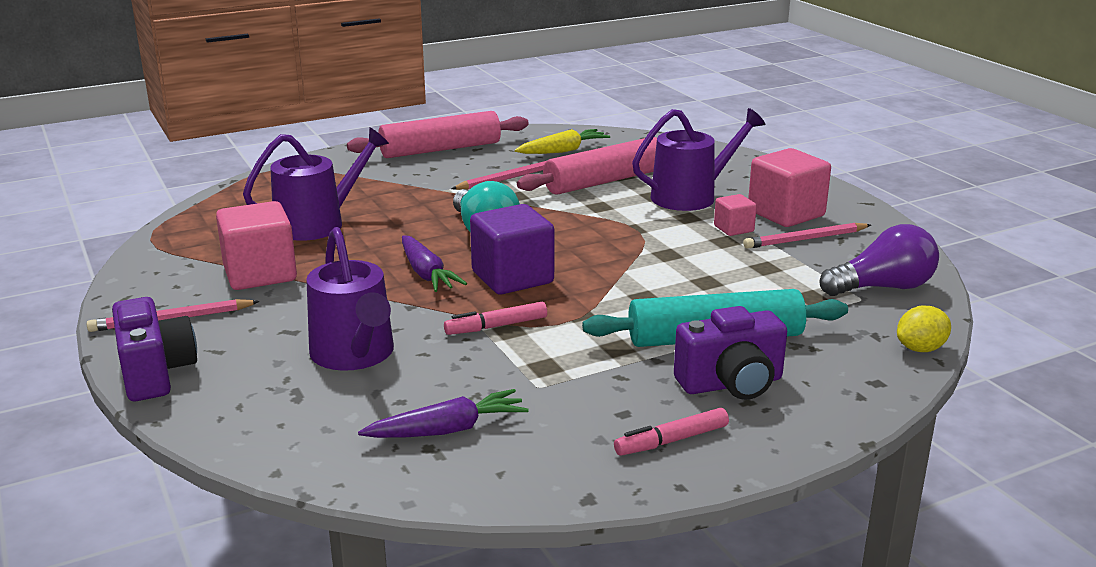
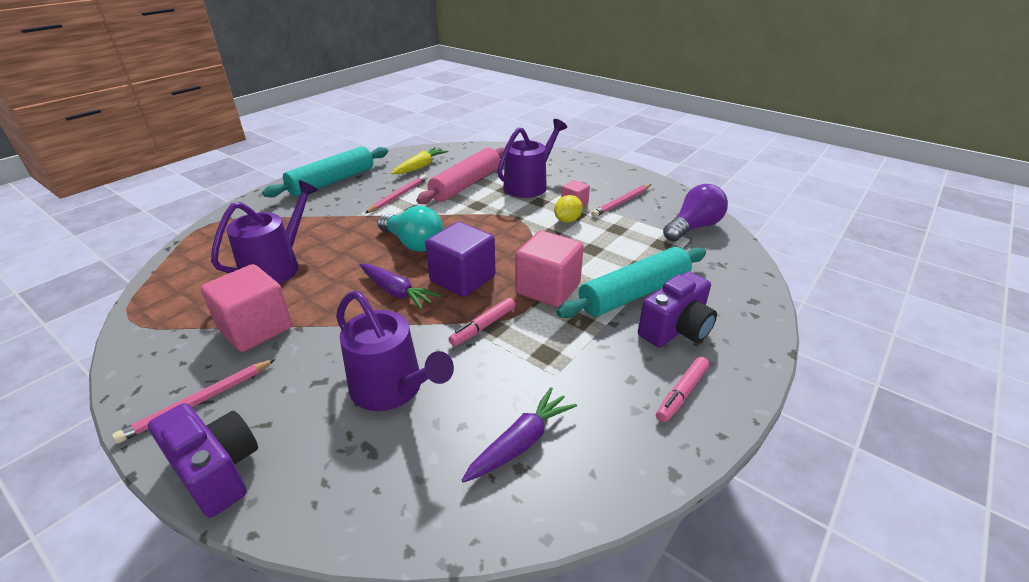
camera: 25 degrees left, 10 degrees up
pink rolling pin [347,111,529,158] -> turquoise rolling pin [262,146,388,198]
pink cube [748,148,831,227] -> pink cube moved to [515,230,584,307]
yellow lemon [897,306,951,352] -> yellow lemon moved to [554,195,583,223]

